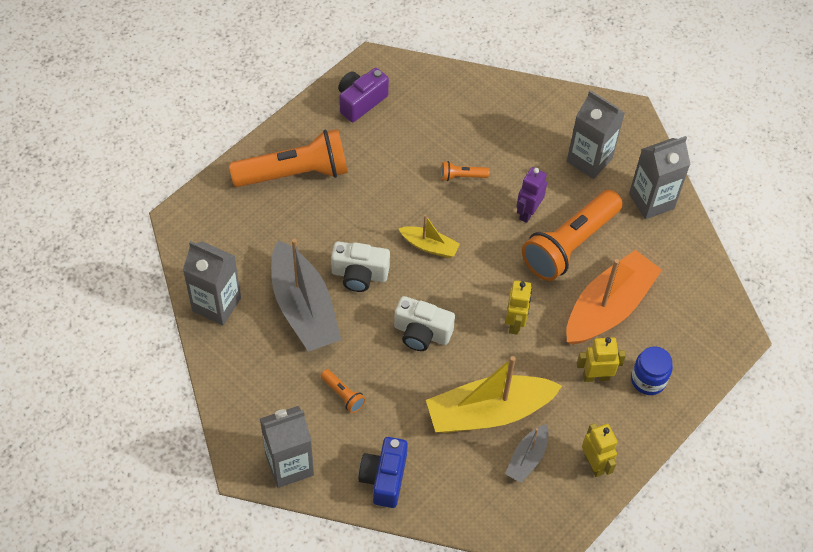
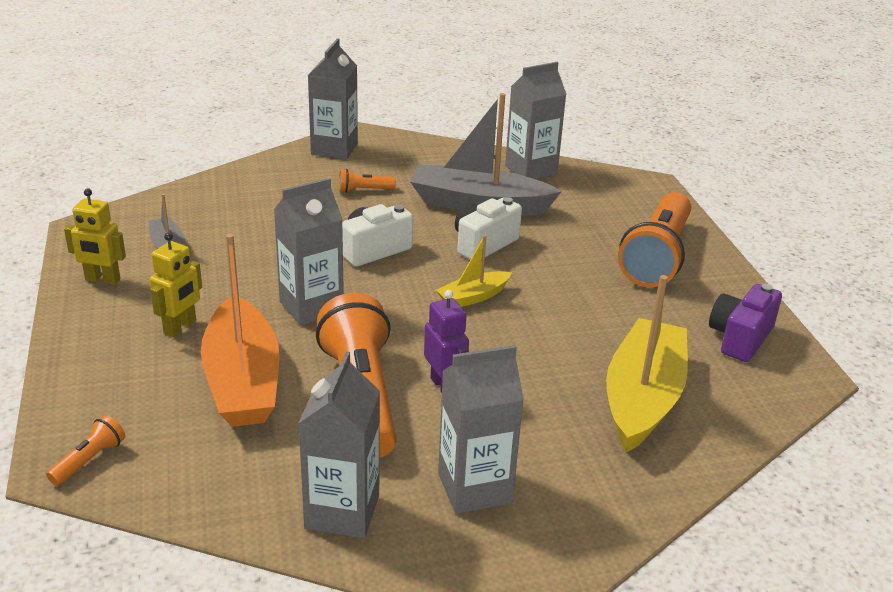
camera: 125 degrees right, 25 degrees down
purple camera [338,68,389,122] -> purple camera turned 135 degrees counterclockwise [709,284,782,362]
blue camera [358,437,408,508] -> none
yellow boat [426,356,562,433] -> yellow boat moved to [606,275,688,452]
orange flashlight [441,161,489,181] -> orange flashlight moved to [46,415,125,486]
yellow robot [505,280,532,335] -> grey carton [274,178,344,326]
blue jar [631,346,673,395] -> none

